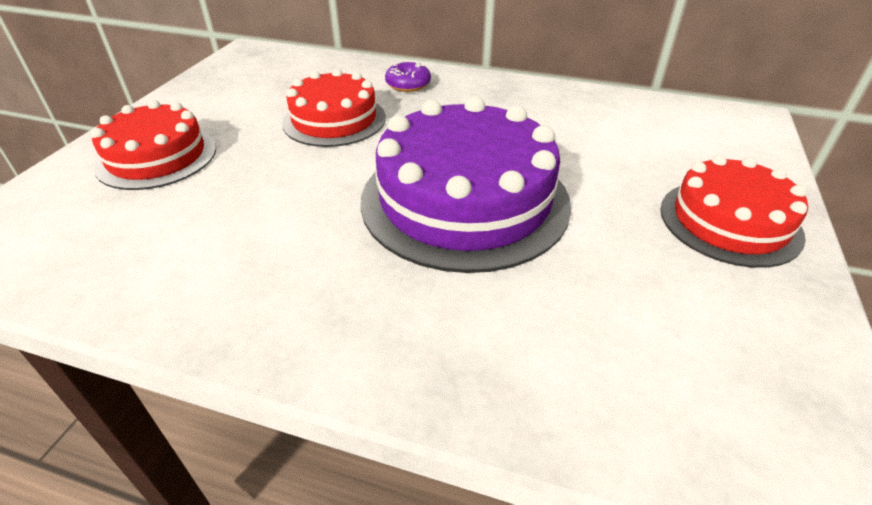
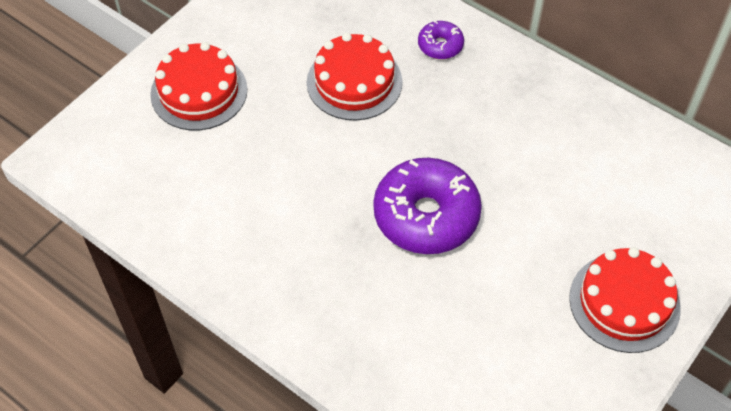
camera: 20 degrees right, 15 degrees up
purple cake [361,96,571,273] -> purple donut [373,158,482,254]

